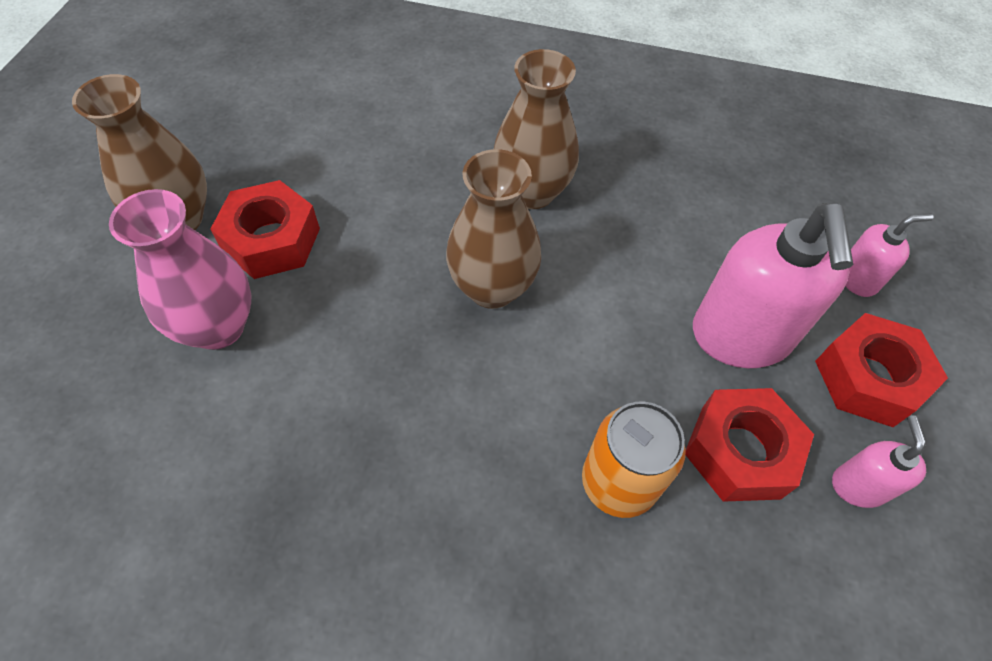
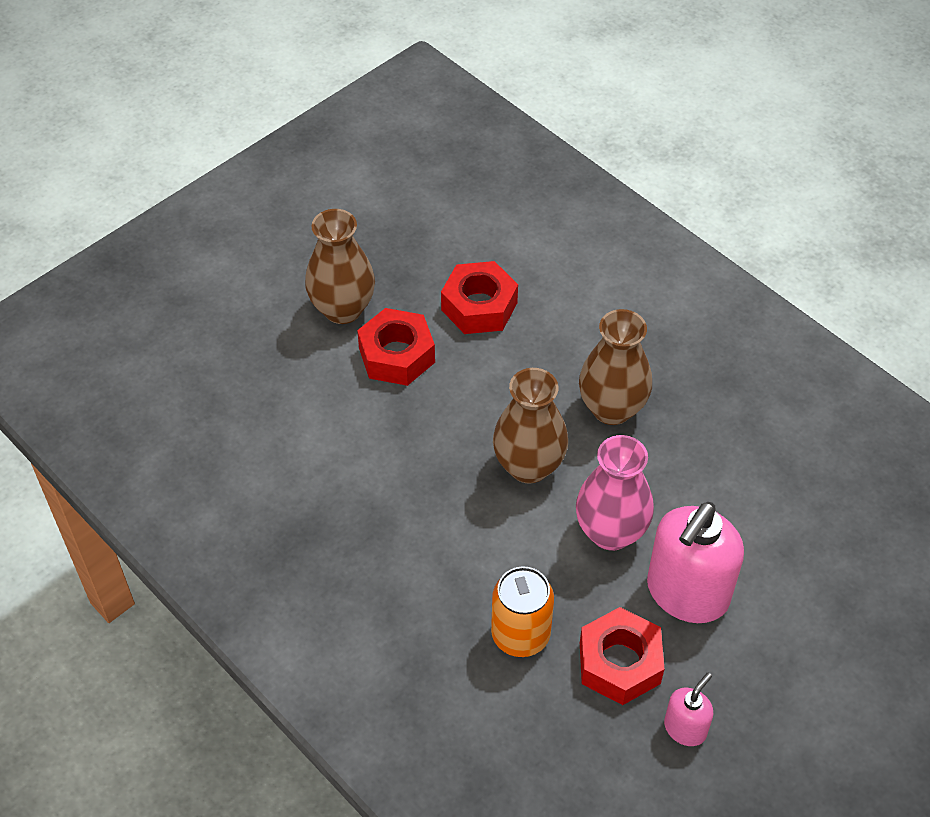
camera: 35 degrees right, 5 degrees down
pink vase [109,189,252,350] -> pink vase moved to [576,435,654,551]
red nut [815,313,948,427] -> red nut moved to [441,261,518,334]
pink soap dispenser [845,213,934,297] -> none

